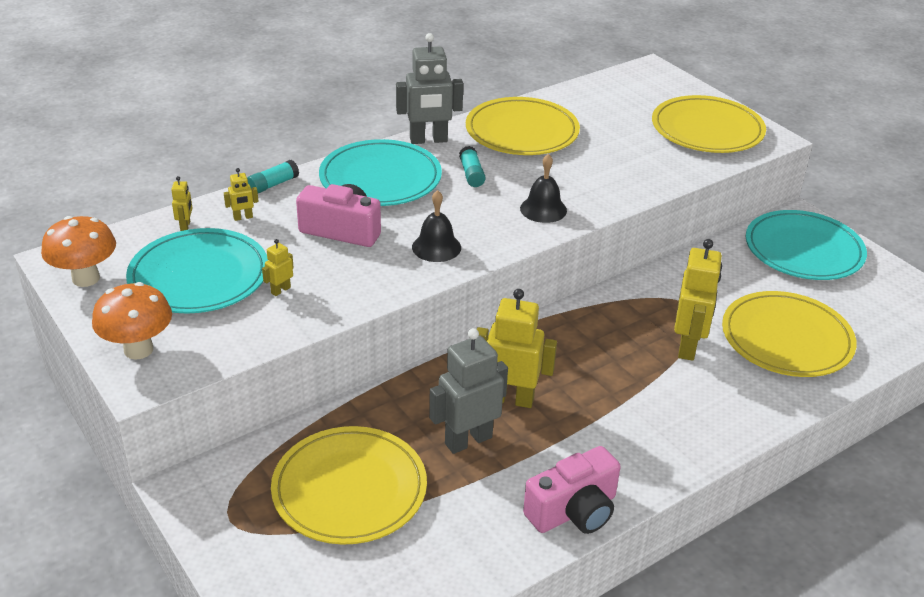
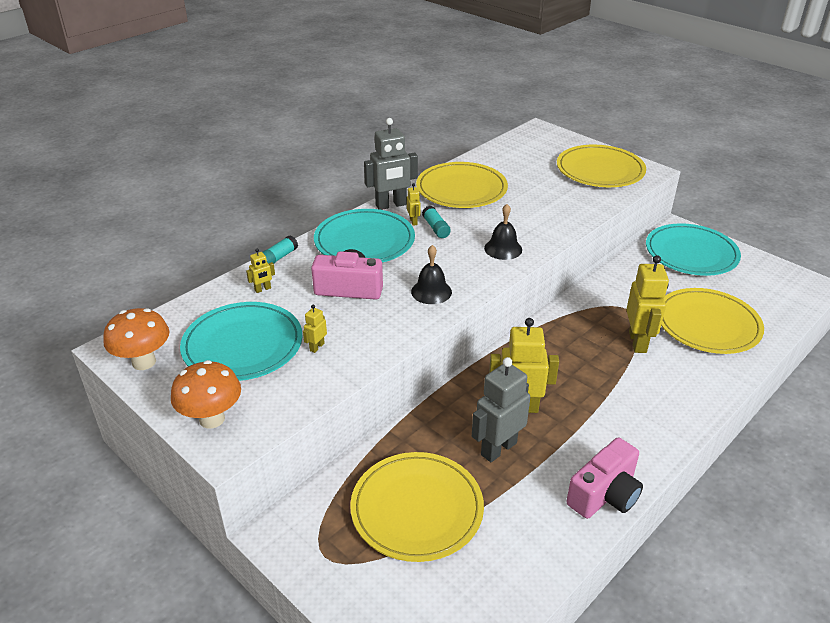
camera: 10 degrees left, 0 degrees up
yellow robot [171,176,193,231] -> yellow robot moved to [407,183,421,226]

